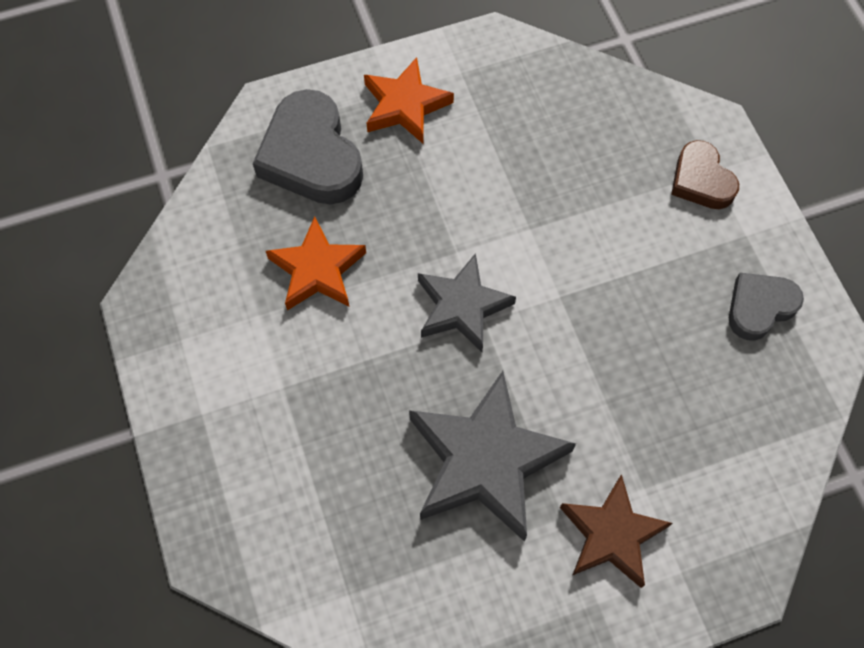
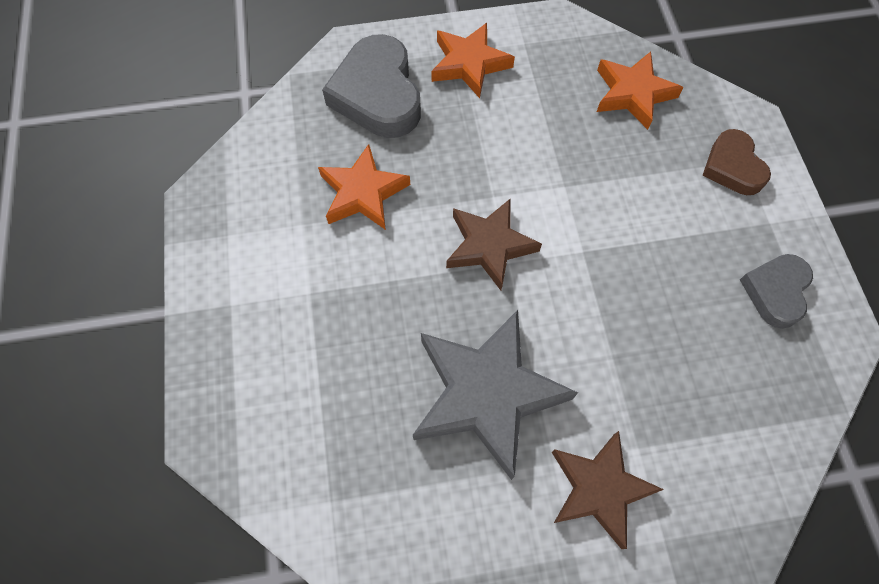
camera: 10 degrees right, 0 degrees up
grey star [418,253,516,352] -> brown star [446,199,542,290]
grey heart [729,273,804,341] -> grey heart turned 45 degrees counterclockwise [740,254,813,329]
none -> orange star [597,52,684,130]

